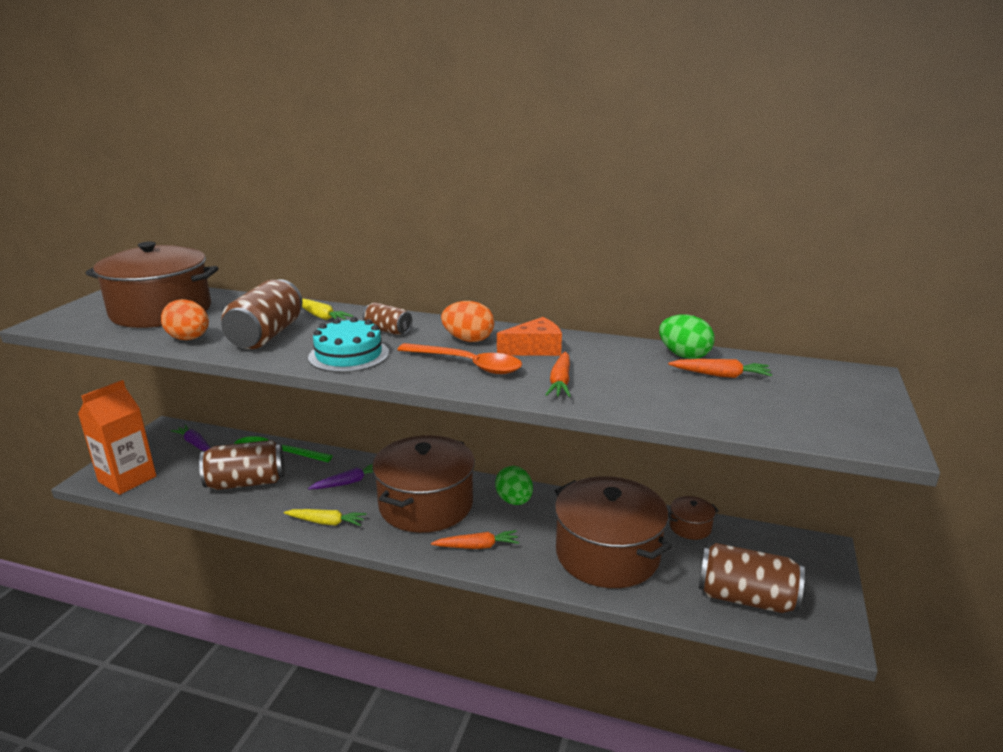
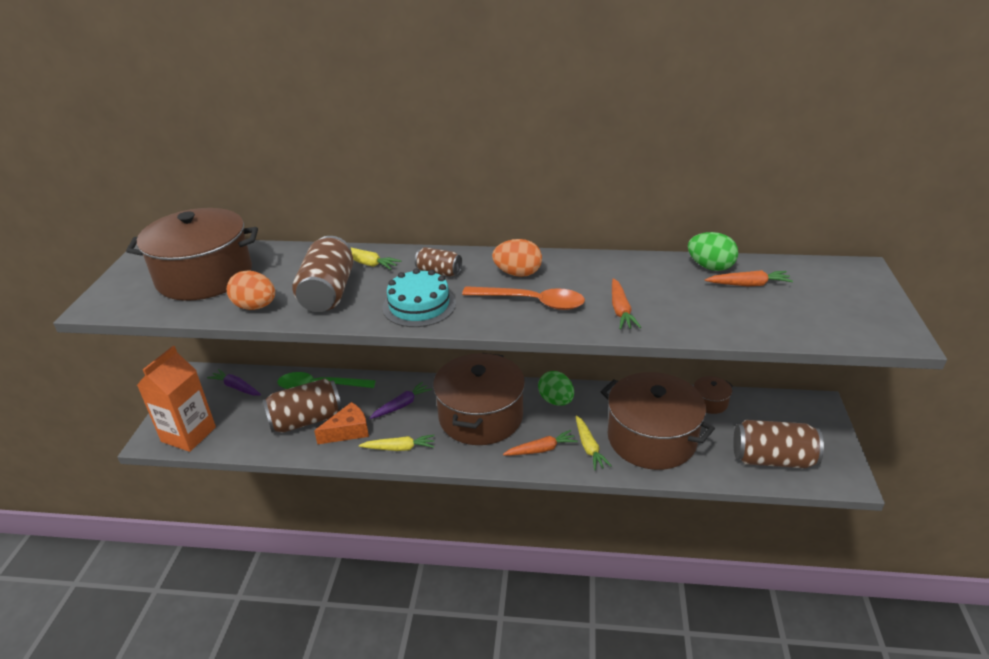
camera: 10 degrees left, 10 degrees up
orange cheese [497,317,562,356] -> orange cheese moved to [314,402,369,445]
none -> yellow carrot [576,415,612,470]

